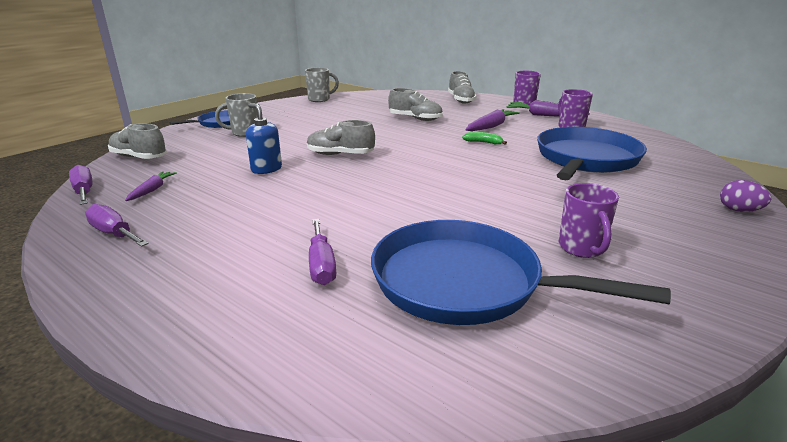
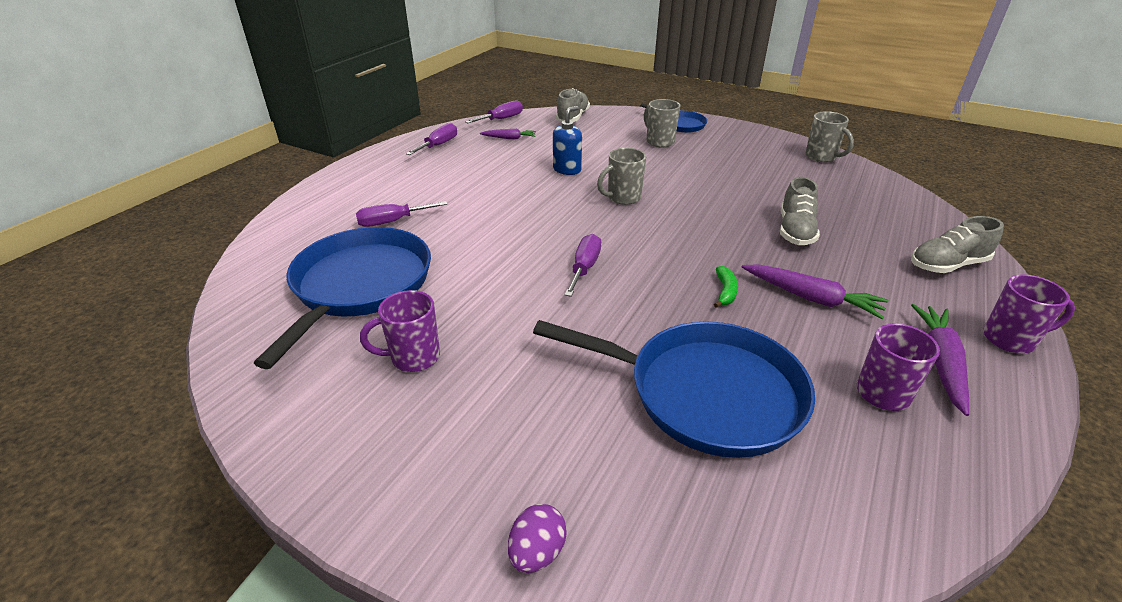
camera: 80 degrees right, 10 degrees up
grey shoe [307,120,375,155] -> grey mug [597,148,646,205]
none -> purple screwdriver [564,234,601,297]

